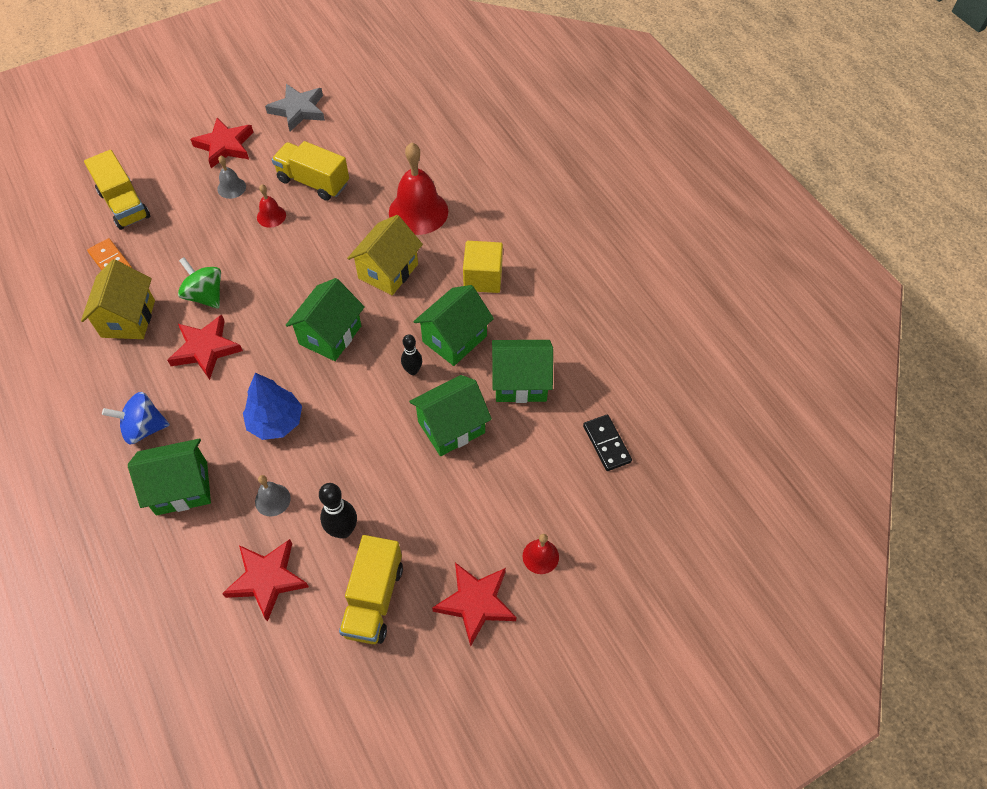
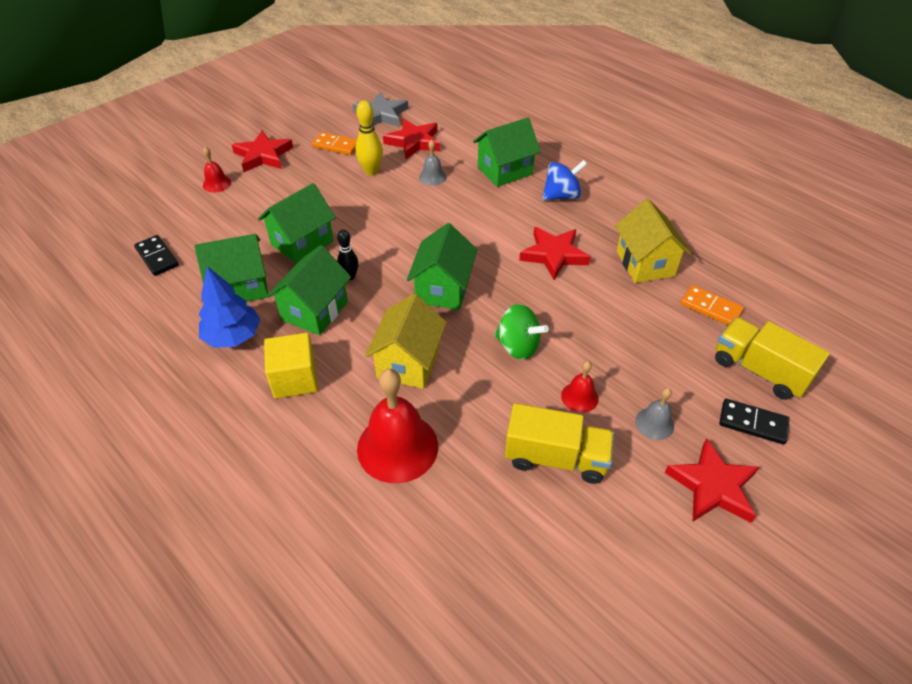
camera: 165 degrees right, 10 degrees down
green spinning top [178,257,221,309] -> green spinning top moved to [494,304,549,360]
blue tree [243,373,302,440] -> blue tree moved to [199,266,260,348]
grey star [265,84,325,132] -> grey star moved to [353,92,408,127]
black bowling pin [319,483,357,539] -> yellow bowling pin [355,100,383,175]
yellow truck [339,535,403,644] -> orange domino [312,132,357,155]
none -> black domino [719,399,790,445]

